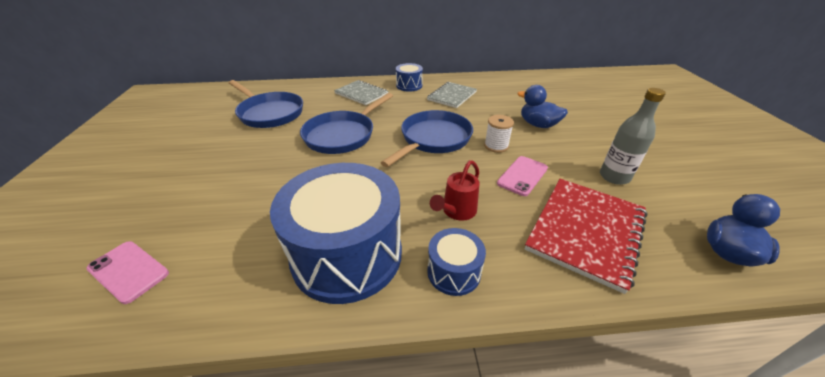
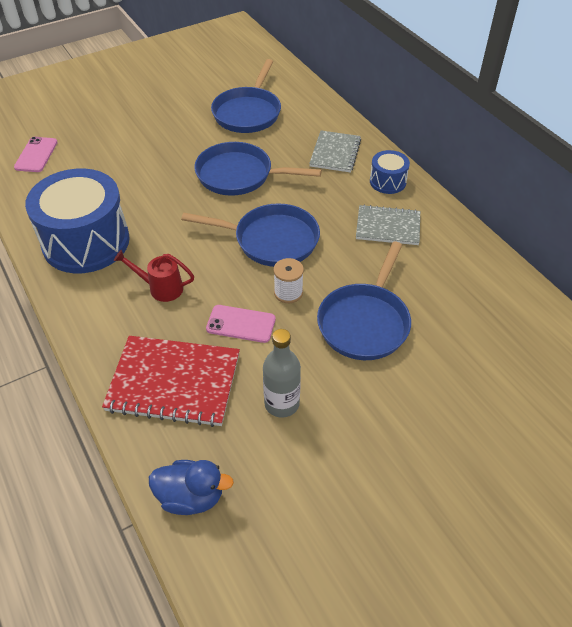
camera: 65 degrees right, 10 degrees up
blue drum [427,228,486,296] -> none
blue duck [517,85,568,128] -> blue pan [317,241,411,360]

